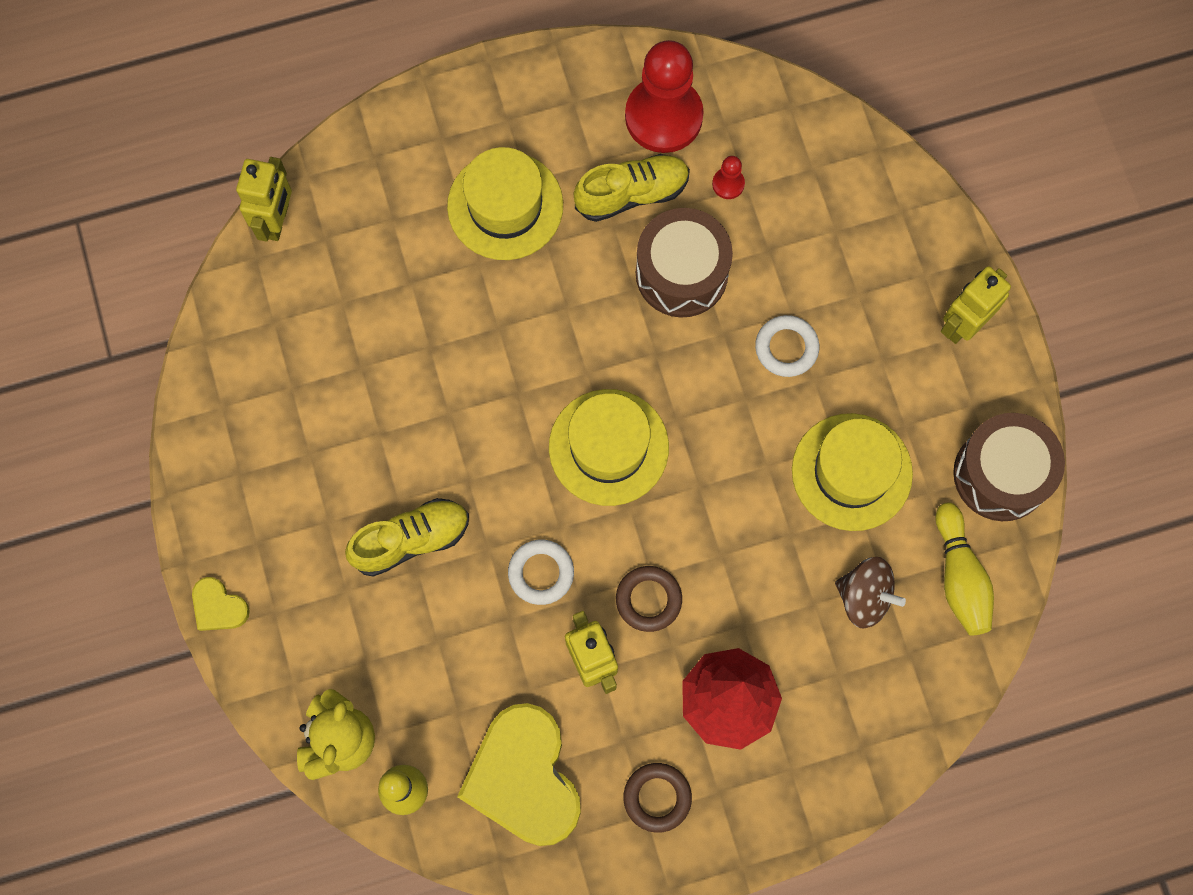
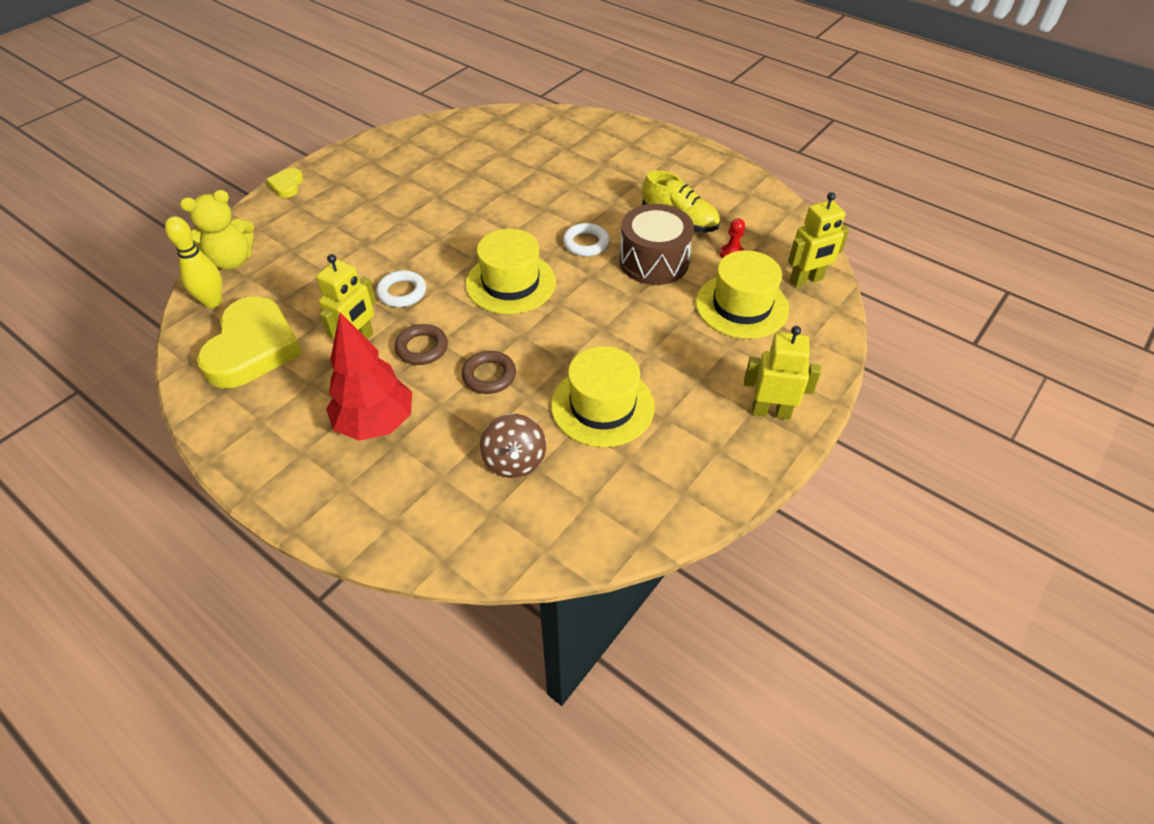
camera: 55 degrees right, 25 degrees down
yellow robot [236,157,292,242] -> yellow robot moved to [788,192,849,287]
yellow shoe [345,498,469,577] -> none
yellow hat [447,147,563,260] -> yellow hat moved to [696,250,789,339]
yellow heart [457,703,581,846] -> yellow heart turned 150 degrees clockwise [197,296,303,388]
brown ring [623,763,692,833] -> brown ring moved to [462,351,516,394]
red pawn [625,40,704,153] -> none
white ring [755,315,819,377] -> white ring moved to [563,223,609,256]
yellow bowling pin [935,503,994,635] -> none
brown drum [953,413,1065,521] -> none

